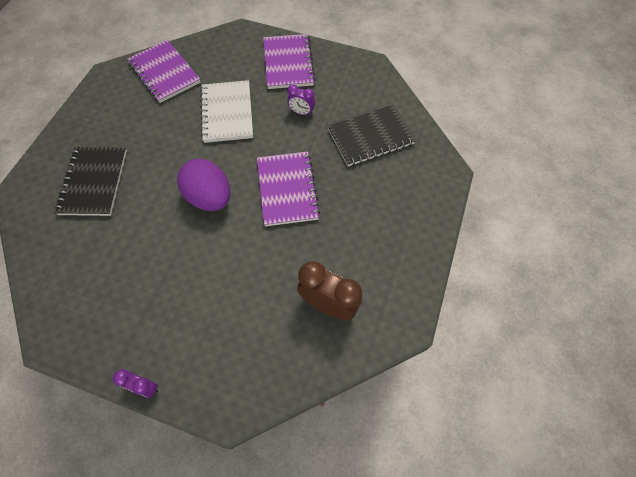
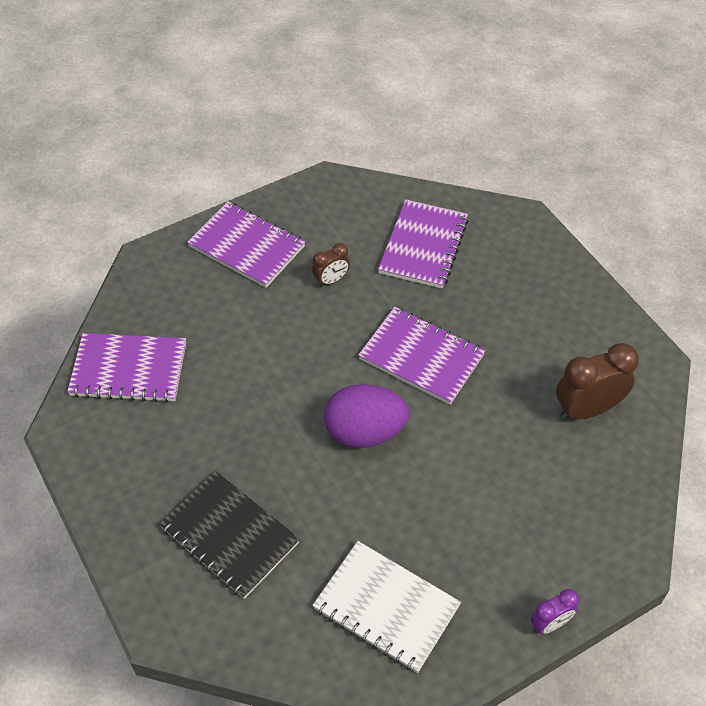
camera: 50 degrees left, 10 degrees down
white notebook [200,80,253,143] -> white notebook moved to [312,541,461,673]
purple clock [287,85,315,116] -> brown clock [312,243,350,287]
black notebook [328,105,416,166] -> purple notebook [378,199,469,289]

